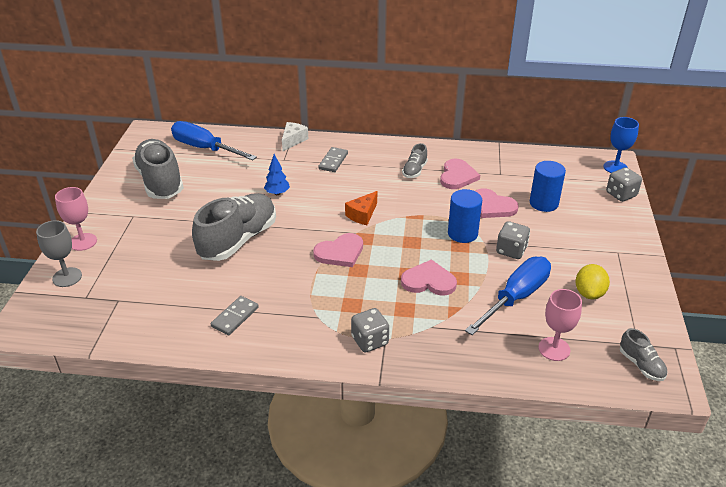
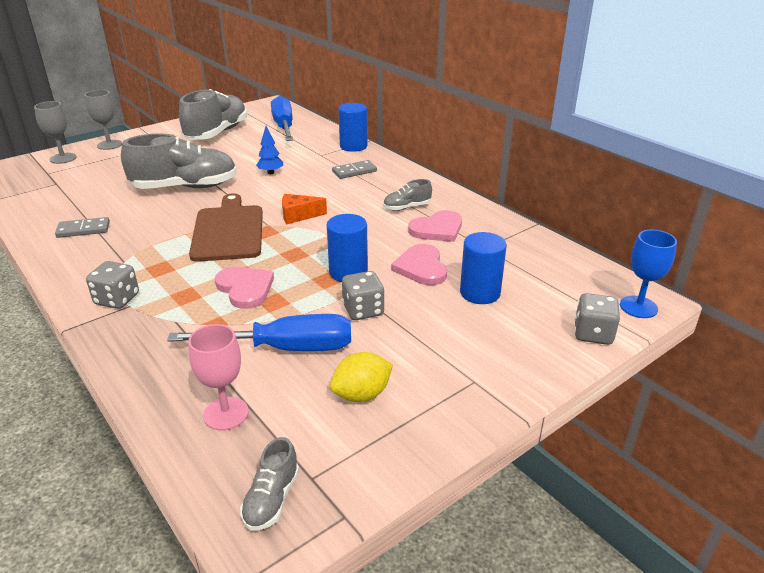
camera: 45 degrees right, 5 degrees down
pink goblet [55,187,97,251] -> grey goblet [84,90,122,150]
white cheese [282,122,308,151] -> blue cylinder [338,103,367,152]
pink heart [313,233,363,267] -> brown cutting board [189,193,263,262]

